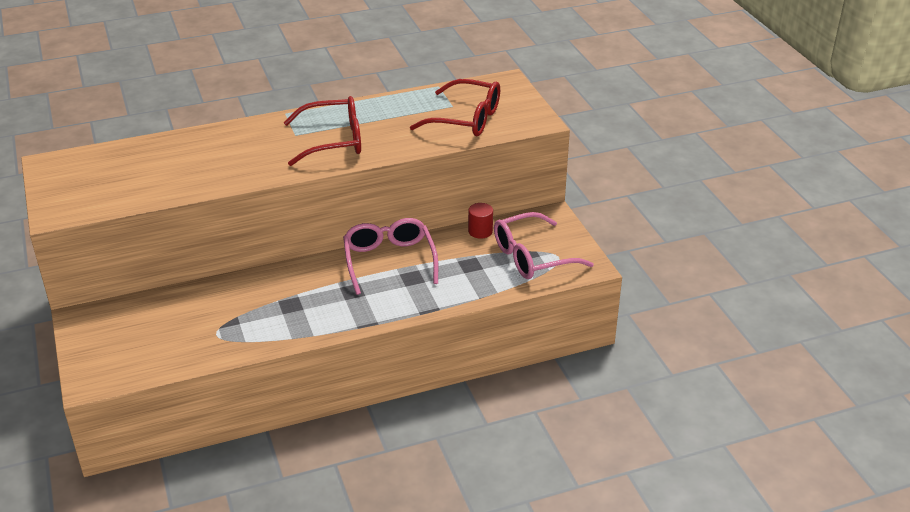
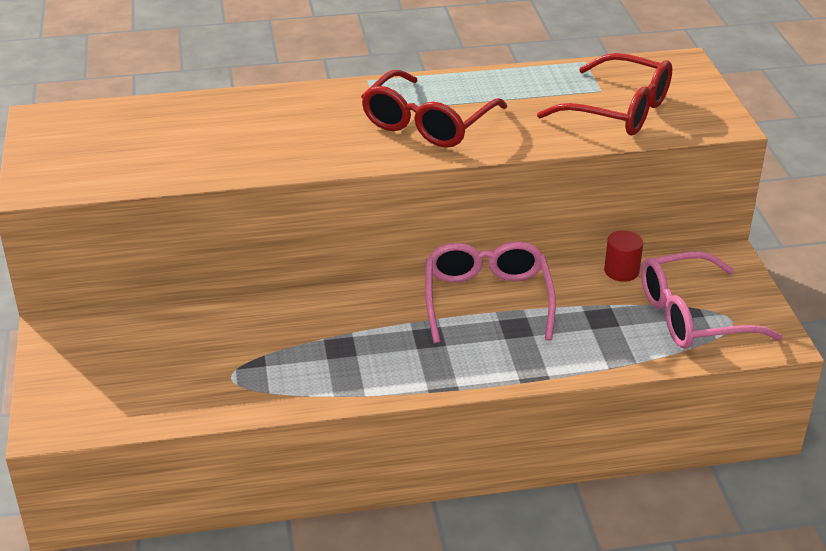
camera: 10 degrees right, 0 degrees up
red glasses [284,96,361,166] -> red glasses turned 120 degrees clockwise [361,70,507,148]

